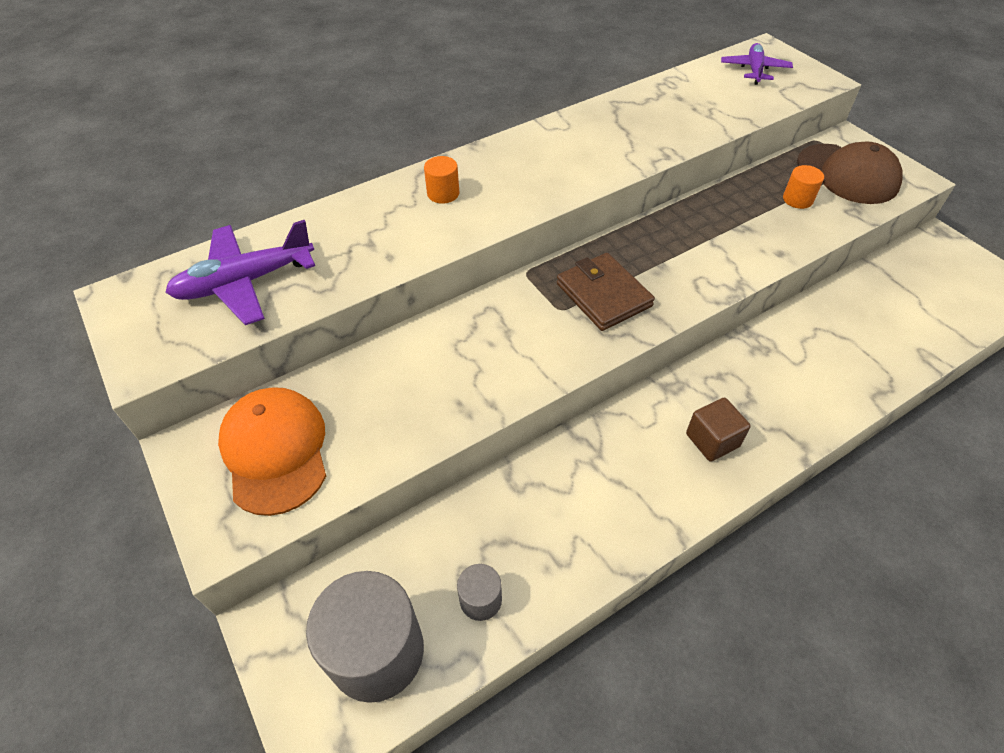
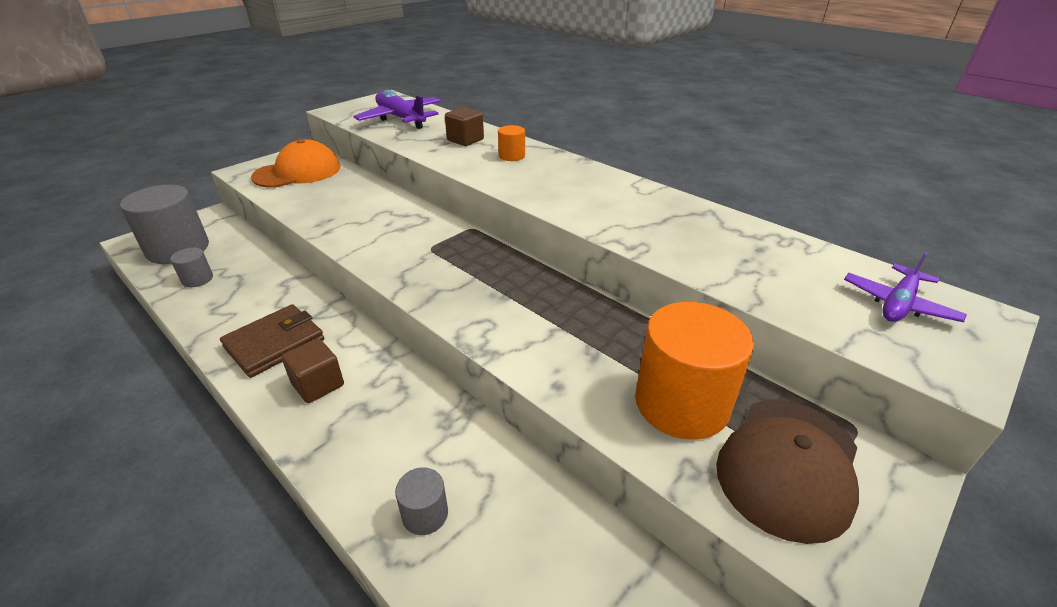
camera: 75 degrees right, 15 degrees down
brown wallet [557,253,655,331] -> brown wallet moved to [220,304,324,378]
purple plane [721,43,793,85] -> purple plane turned 135 degrees clockwise [844,251,967,322]
orange cylinder [783,165,824,209] -> orange cylinder [635,302,754,440], size x2.15
none -> grey cylinder [395,467,448,535]
none -> brown cube [445,107,484,146]

